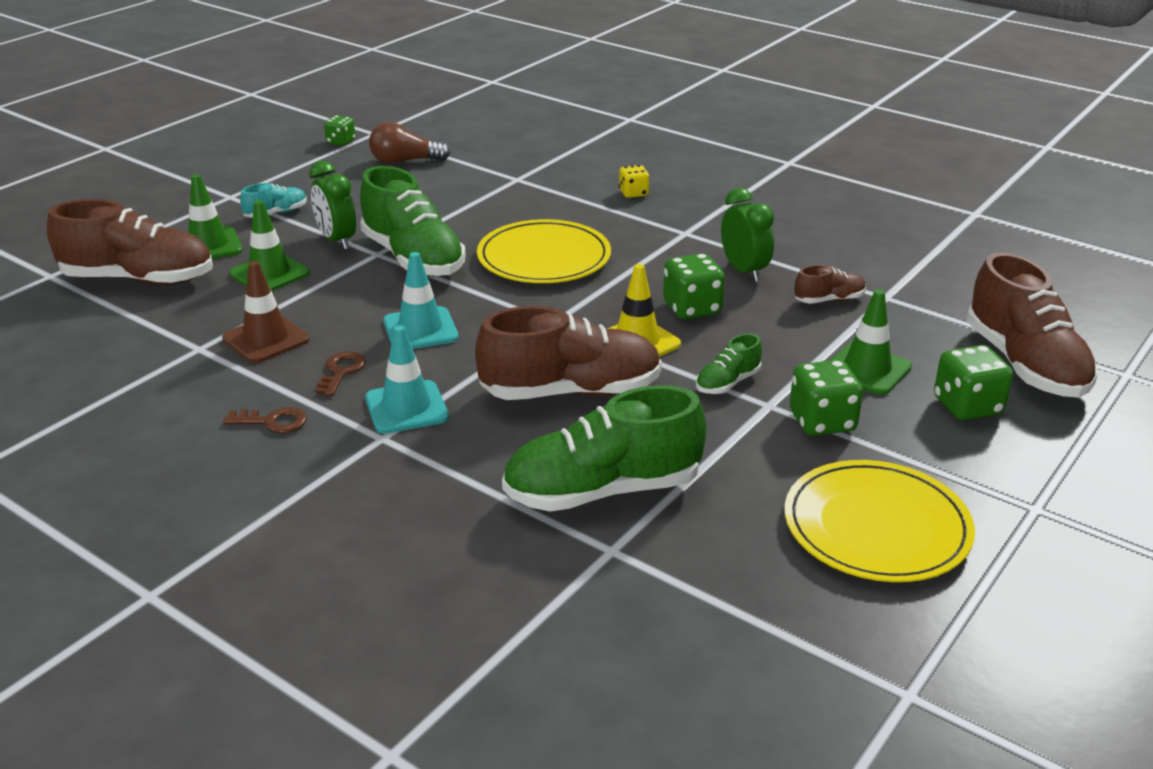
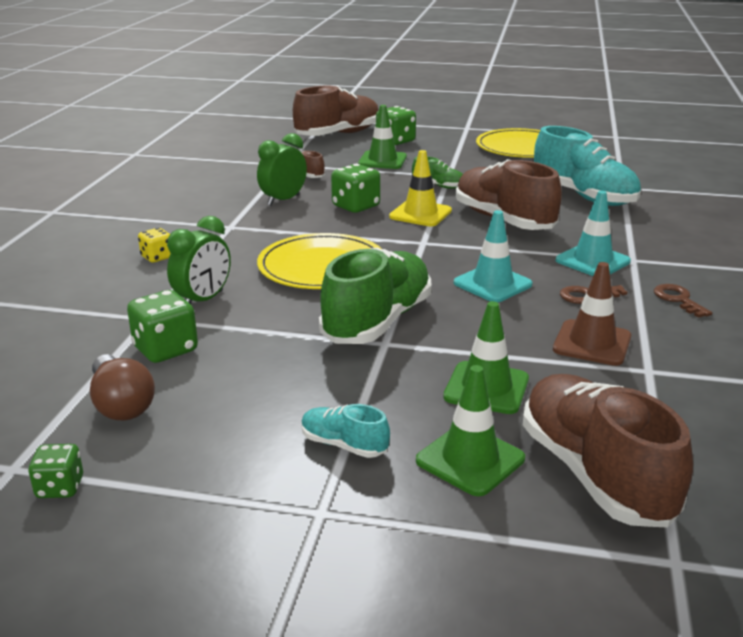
camera: 115 degrees left, 5 degrees down
green clock [309,161,356,250] -> green clock moved to [167,216,231,304]
green shoe [502,385,706,512] -> turquoise shoe [534,126,641,206]
green dice [790,360,863,436] -> green dice moved to [127,290,198,363]

